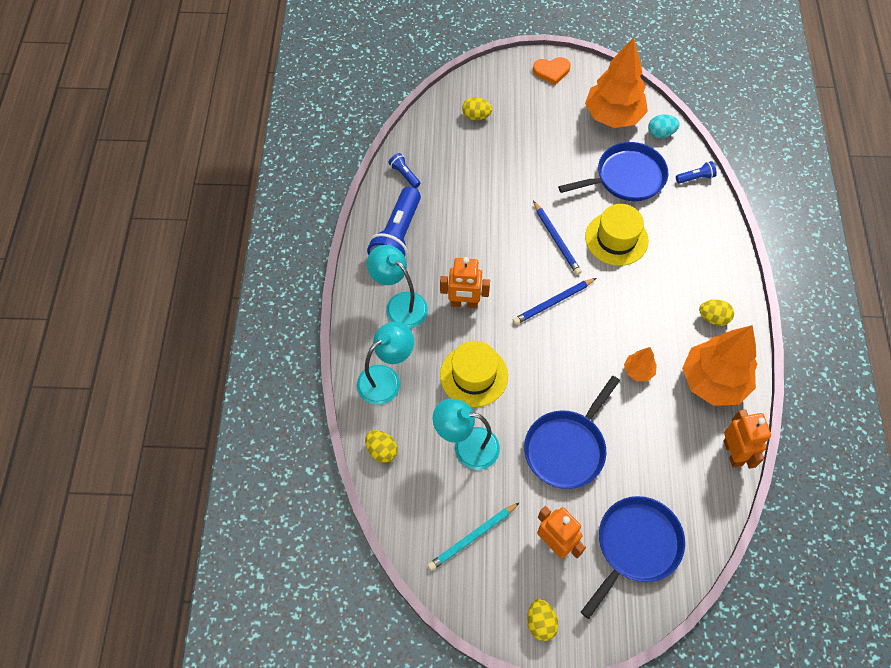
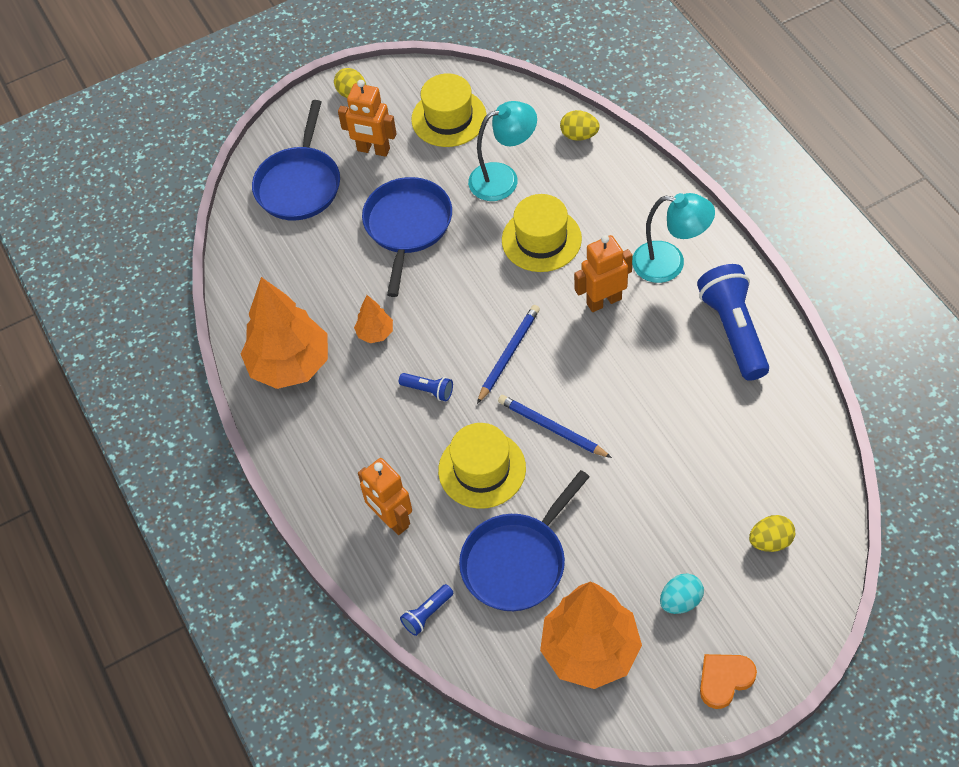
camera: 155 degrees right, 5 degrees down
turquoise lamp [357,322,414,405] -> none
blue flashlight [388,153,420,188] -> blue flashlight moved to [399,373,453,401]
turquoise pencil [428,502,520,571] -> yellow hat [411,73,487,147]
turquoise egg [648,114,680,138] -> turquoise egg moved to [660,574,704,614]
yellow egg [699,299,734,326] -> none
orange robot [723,409,771,469] -> orange robot moved to [358,458,412,535]

